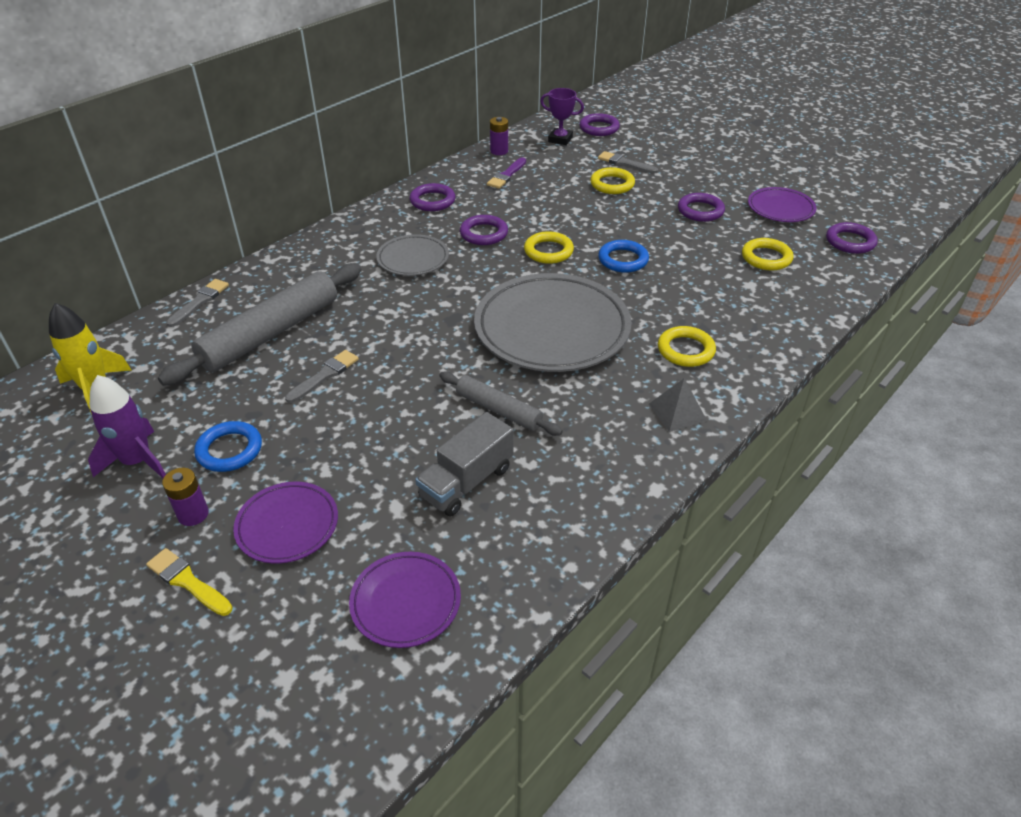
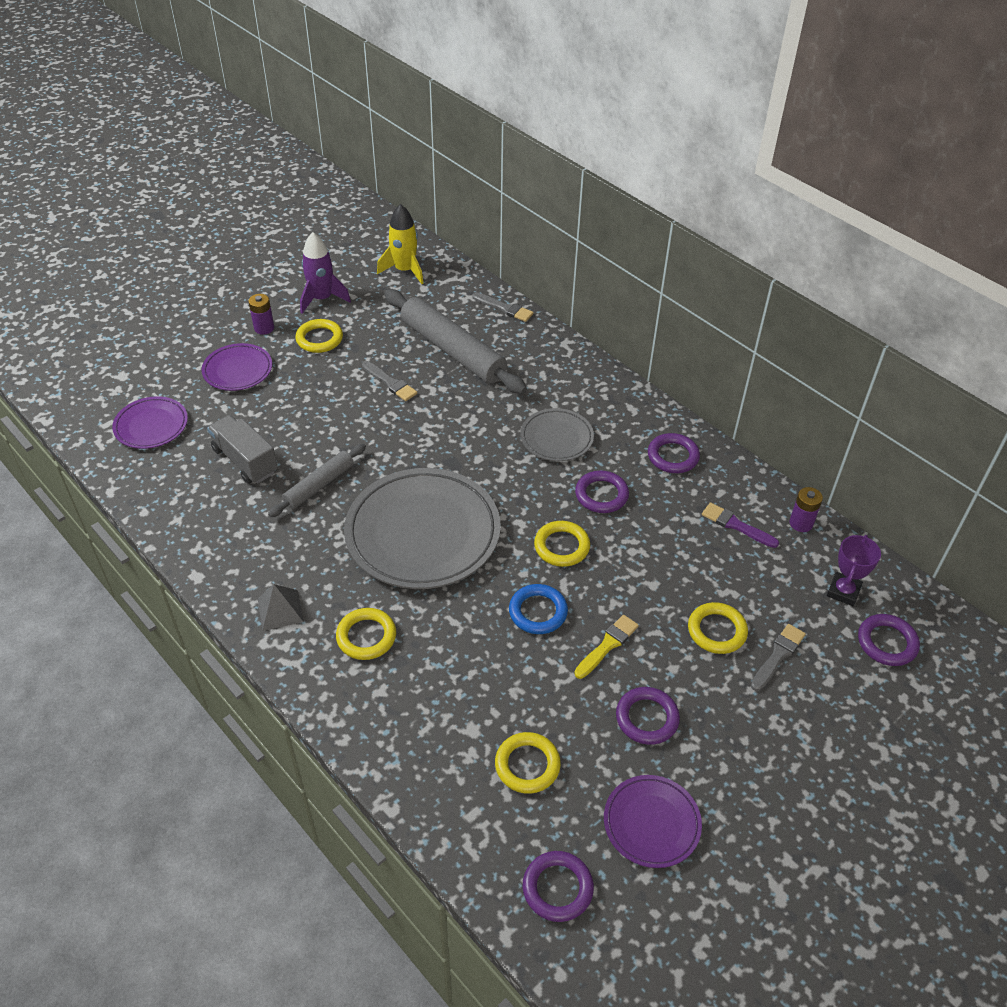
camera: 95 degrees right, 5 degrees up
yellow brush [146,548,233,616] -> yellow brush moved to [574,615,639,679]
blue ring [194,421,262,472] -> yellow ring [295,319,343,353]

